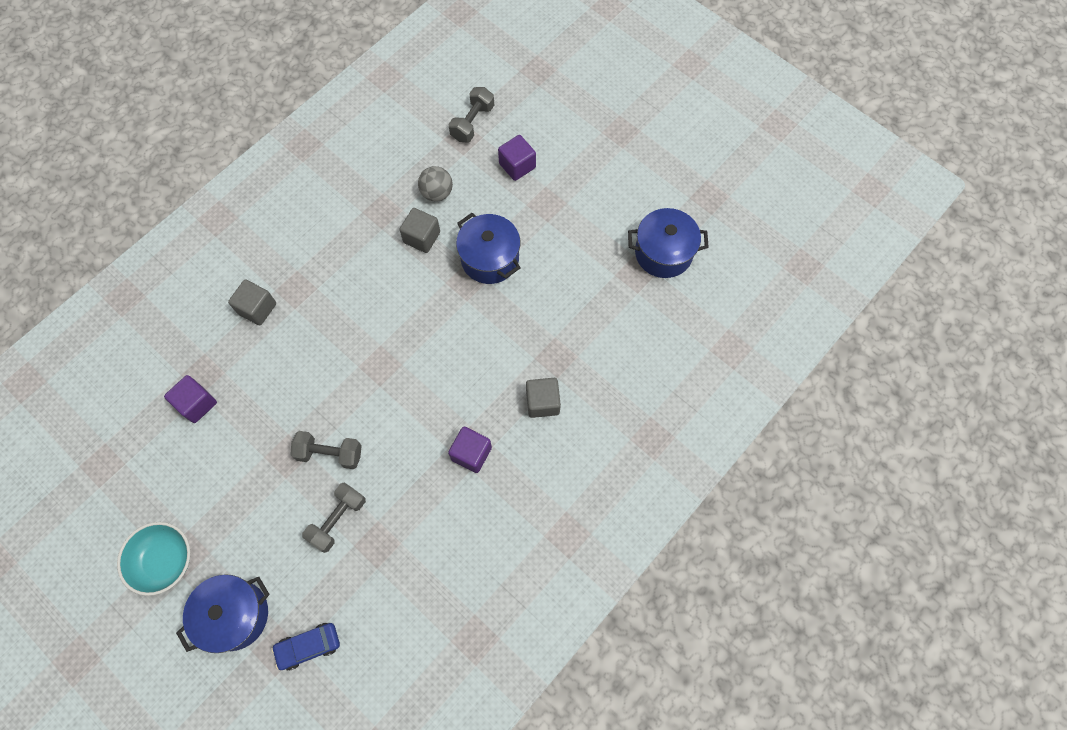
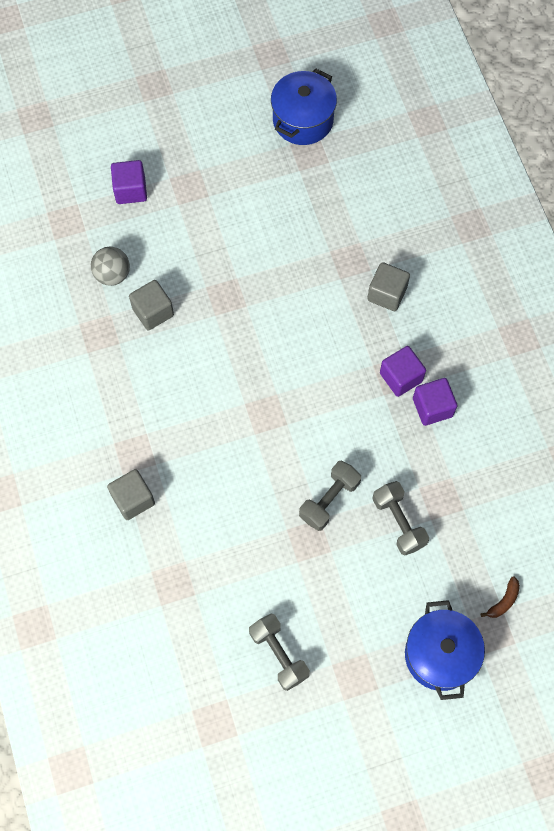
camera: 60 degrees left, 0 degrees up
turquoise bowl [117,522,190,596] -> none
purple cube [164,375,217,423] -> purple cube moved to [413,378,457,426]
blue car [271,623,340,670] -> brown banana [481,576,520,618]
grey dumbbell [449,87,494,142] -> grey dumbbell moved to [249,613,310,691]
blue pot [456,213,520,284] -> none

